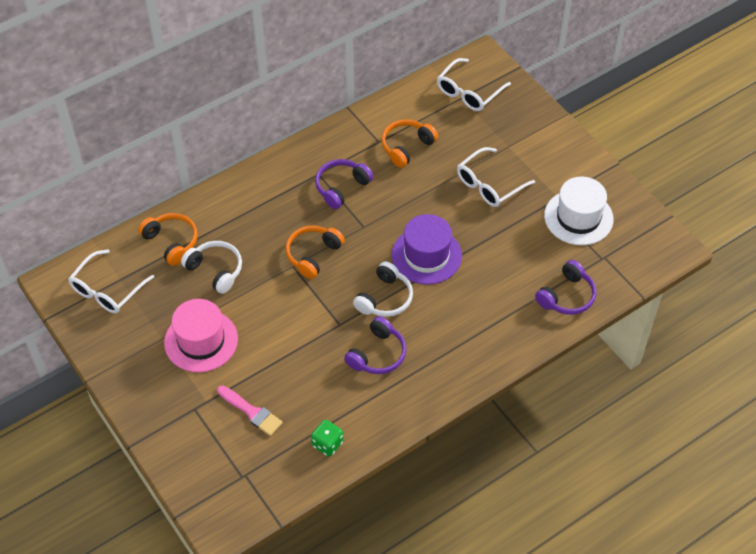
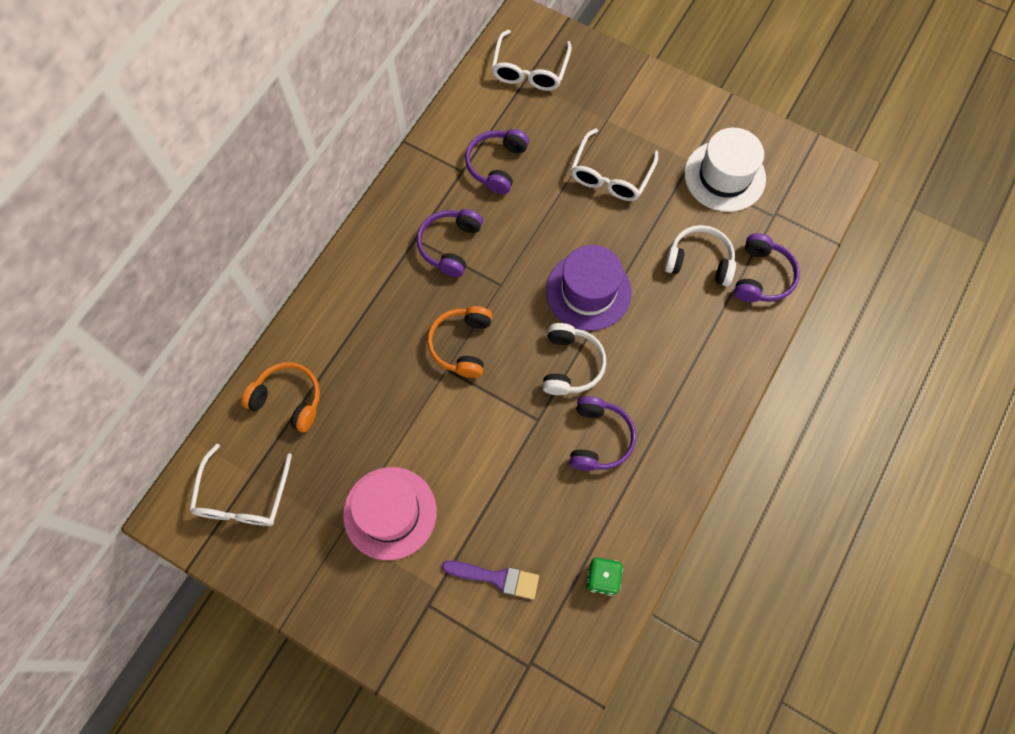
camera: 25 degrees left, 15 degrees up
white headphones [181,241,242,294] -> white headphones moved to [665,225,736,286]
pink brush [217,385,283,436] -> purple brush [442,561,539,600]
orange headphones [381,119,438,168] -> purple headphones [465,129,529,194]

